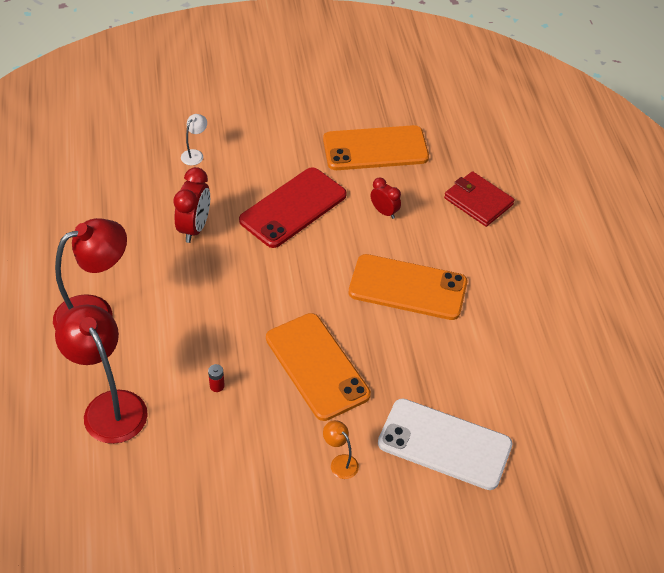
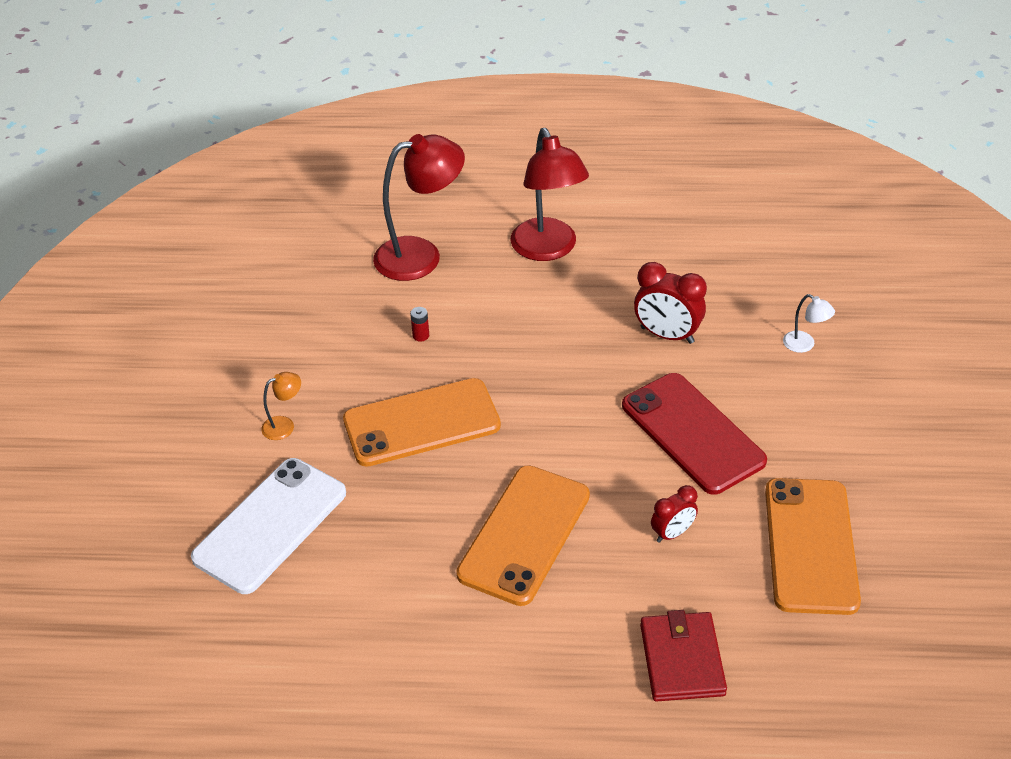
camera: 105 degrees right, 5 degrees down
red wallet [444,171,515,227] -> red wallet turned 60 degrees counterclockwise [640,610,727,702]

